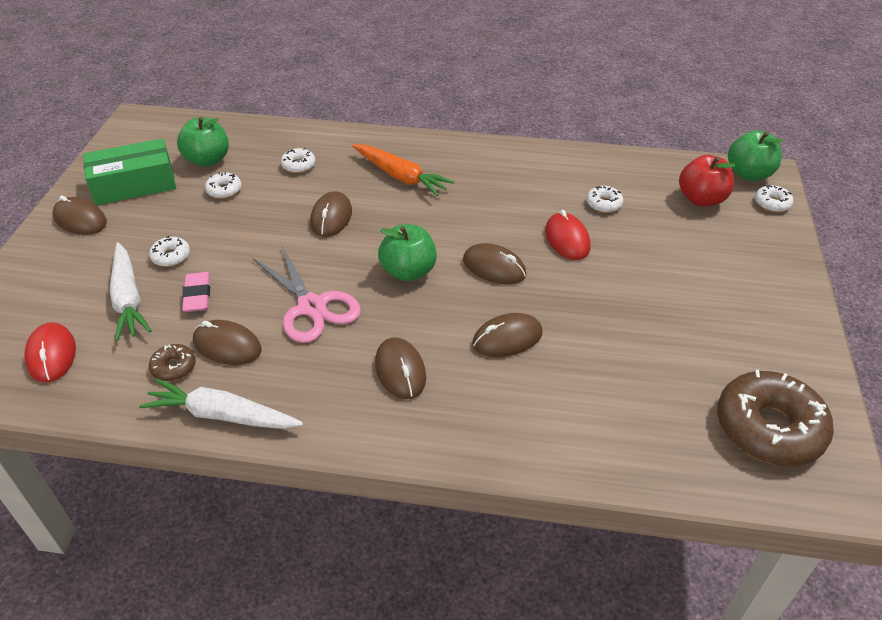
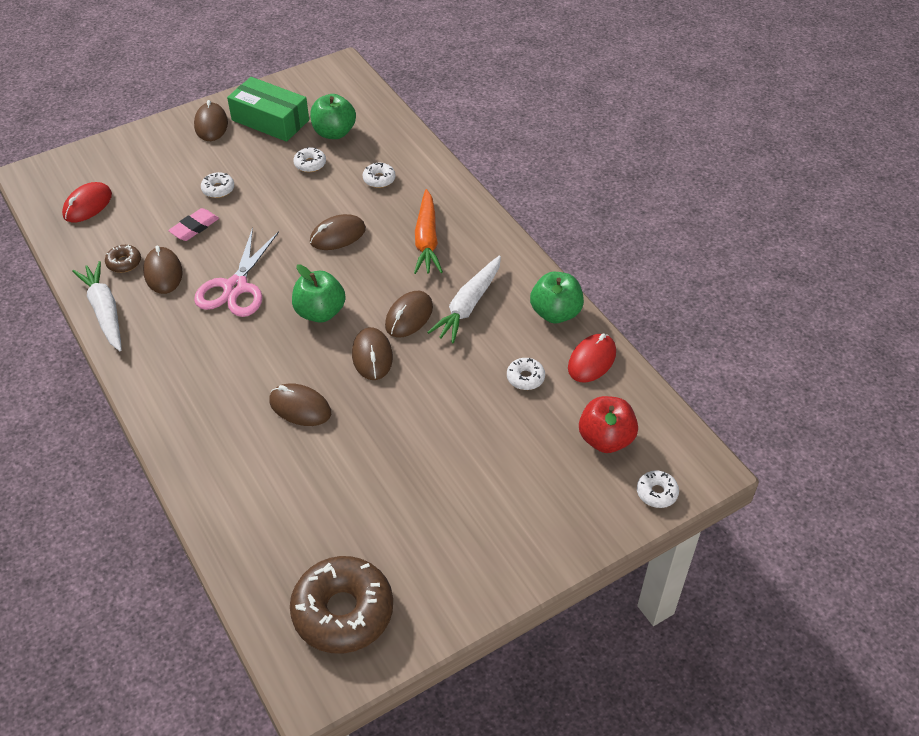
camera: 50 degrees right, 5 degrees up
white carrot [110,242,151,341] -> white carrot moved to [427,255,501,343]
brown mouse [375,337,426,399] -> brown mouse moved to [385,291,433,338]
red mouse [545,210,591,260] -> red mouse moved to [568,333,616,382]
green apple [728,130,784,181] -> green apple moved to [530,272,584,323]

